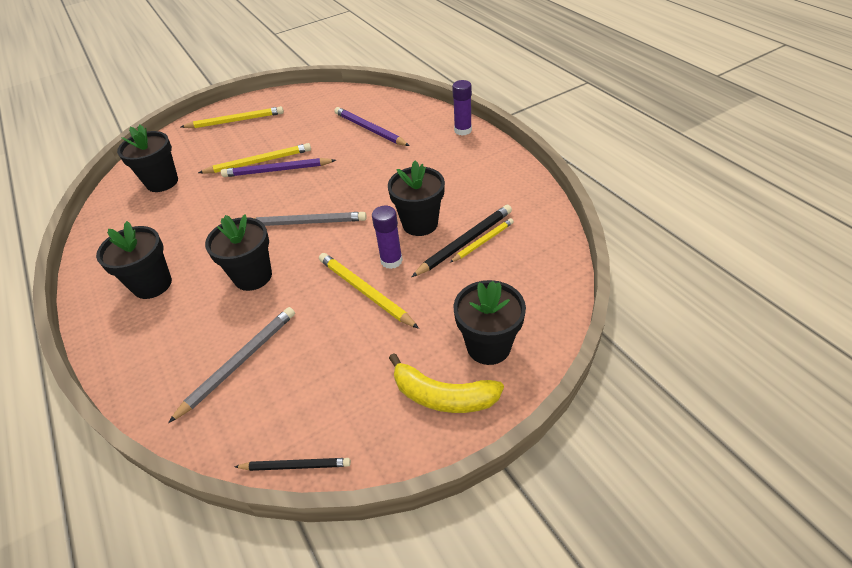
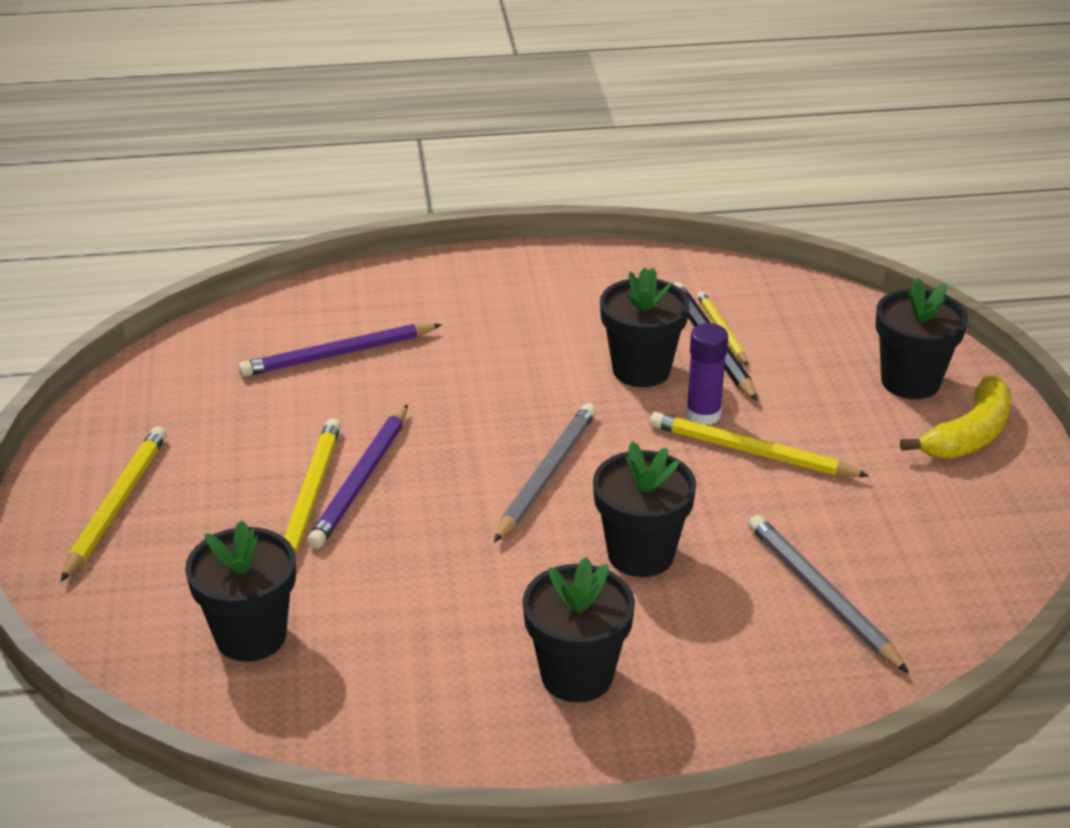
camera: 70 degrees left, 10 degrees down
black pencil [235,458,351,471] -> none
yellow pencil [319,253,419,329] -> yellow pencil turned 45 degrees clockwise [650,412,869,477]
purple glue stick [452,80,472,136] -> none

